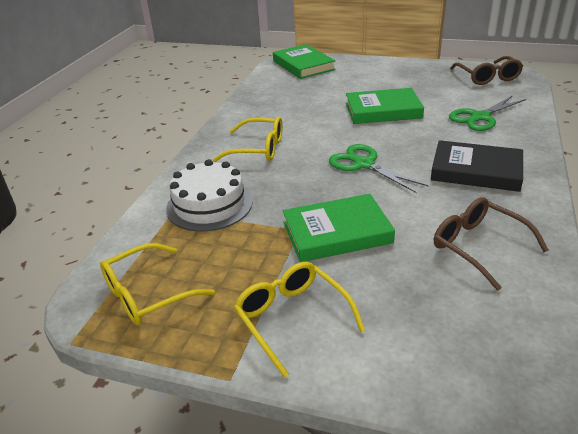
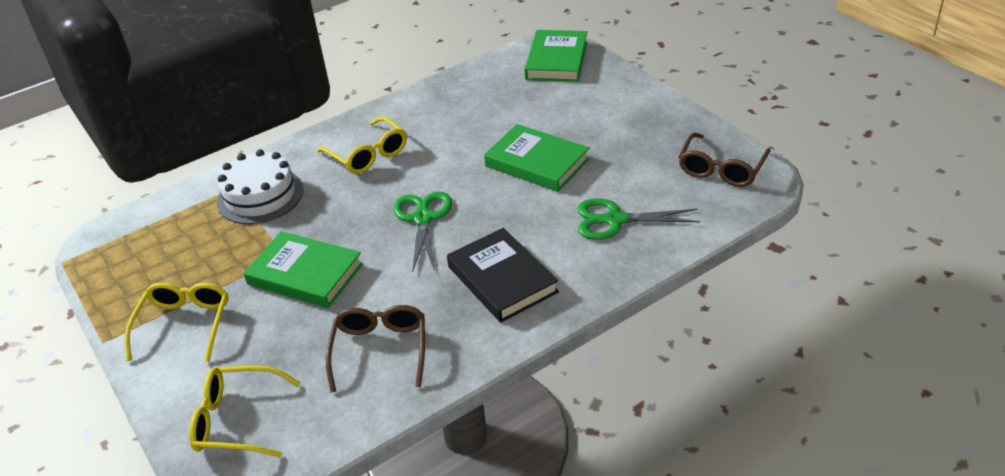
camera: 40 degrees right, 5 degrees up
yellow glasses [100,243,215,325] -> yellow glasses moved to [189,365,301,457]

